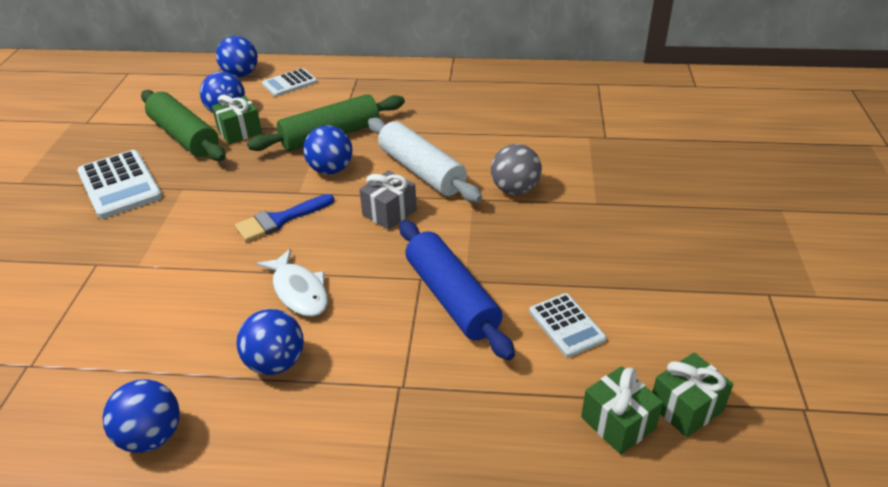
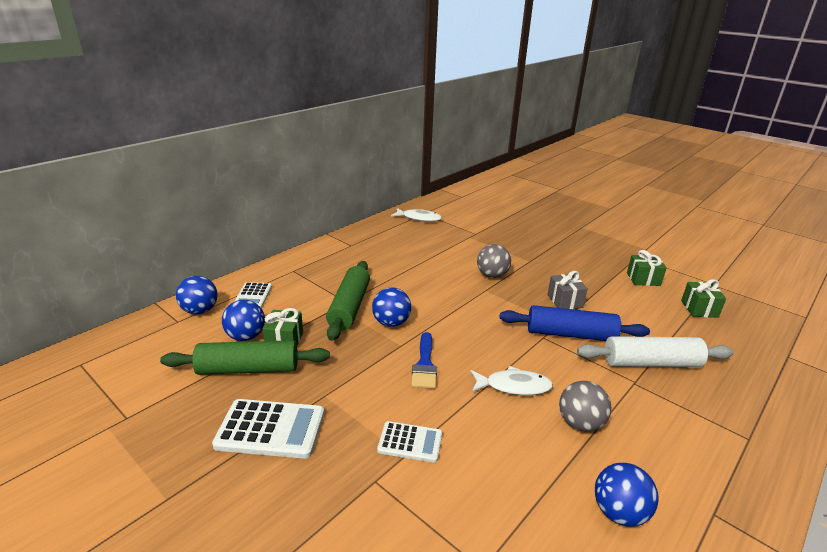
camera: 55 degrees left, 10 degrees down
blue ball [236,309,304,375] -> grey ball [559,381,612,432]
grey gift [359,170,417,230] -> grey gift moved to [547,271,588,309]
white rolling pin [368,118,482,203] -> white rolling pin moved to [577,336,734,367]
white calculator [529,293,607,357] -> white calculator moved to [377,421,442,463]
green gift [581,366,663,454] -> green gift moved to [627,250,667,286]
none -> white fish [391,208,442,222]

